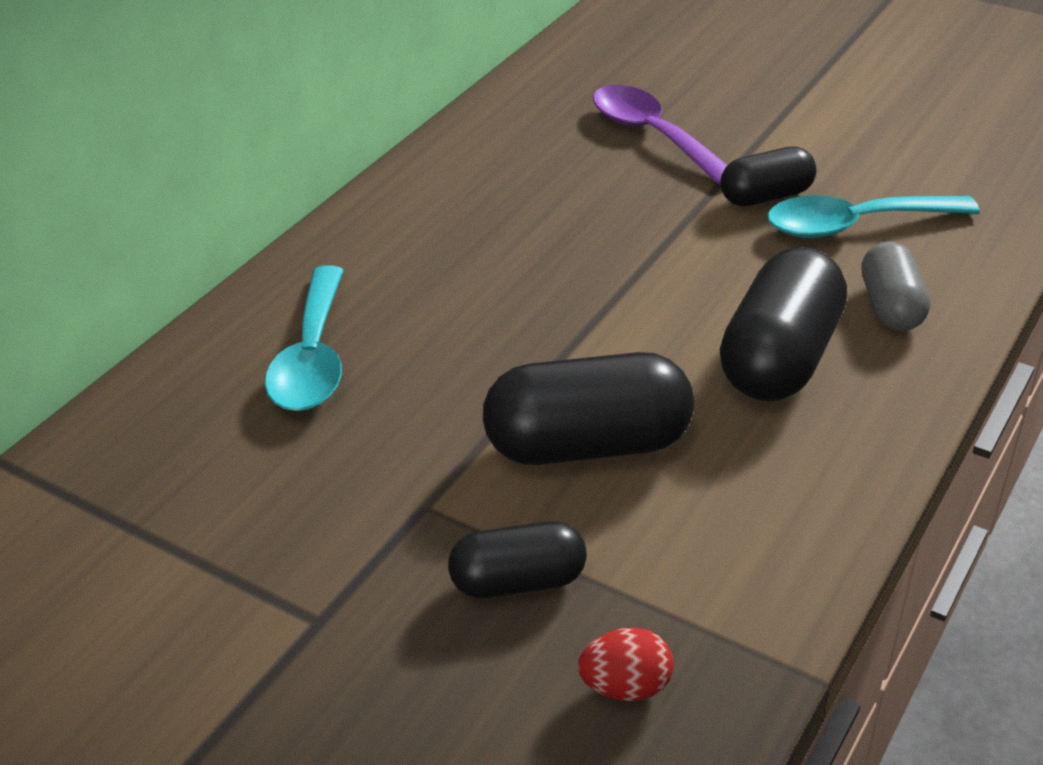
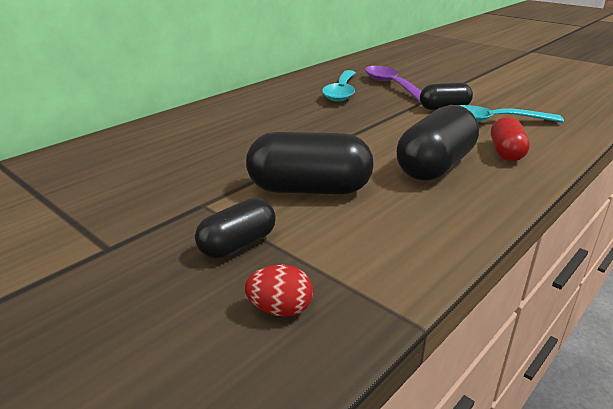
camera: 10 degrees right, 10 degrees down
turquoise spoon [265,265,344,411] -> turquoise spoon moved to [322,70,356,102]
black capsule [448,521,587,598] -> black capsule turned 45 degrees counterclockwise [195,198,276,259]
grey capsule [861,241,930,331] -> red capsule [491,117,530,161]

